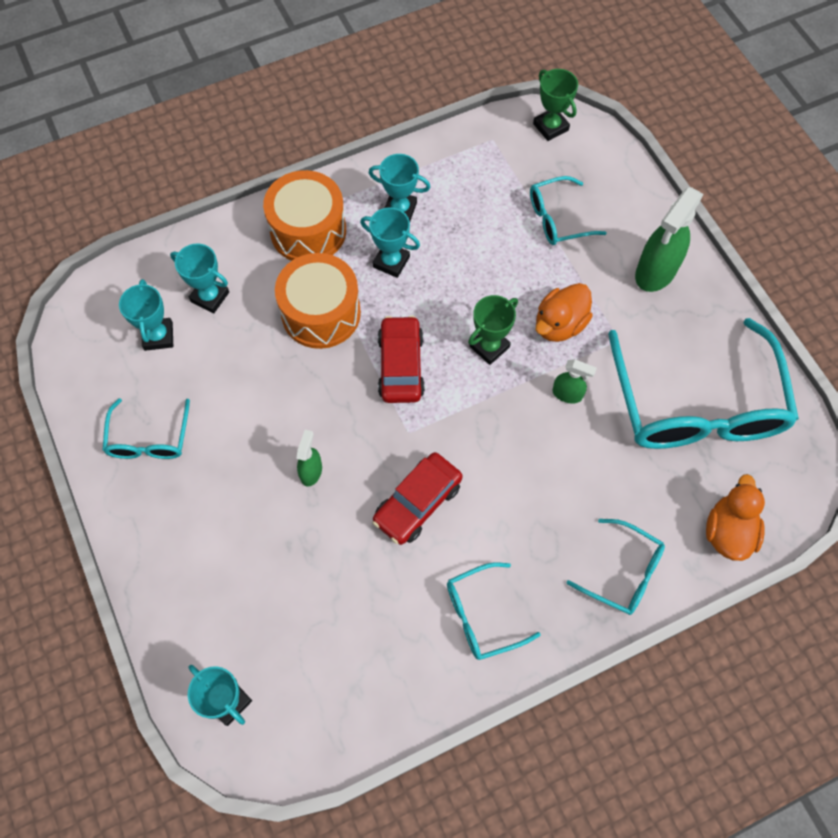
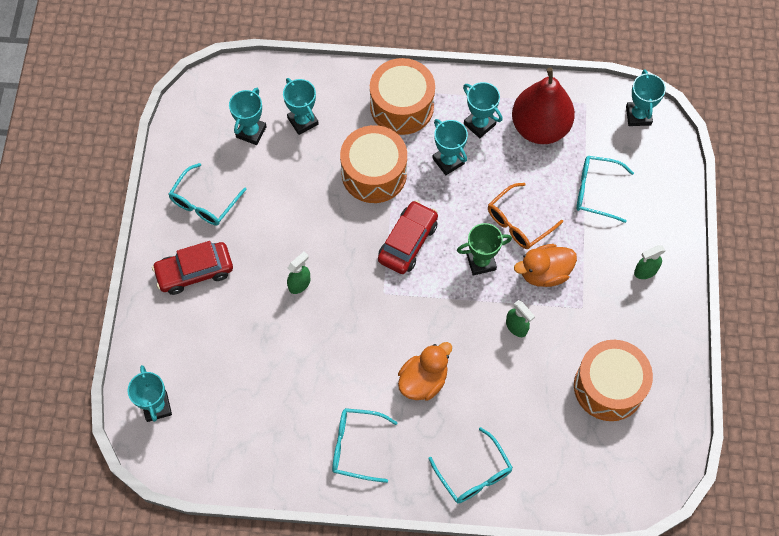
camera: 30 degrees right, 0 degrees up
red car [372,452,463,545] -> red car moved to [152,241,233,295]
green trophy [533,69,578,141] -> turquoise trophy [626,69,666,126]
turquoise glasses [608,318,799,449] -> orange drum [574,340,653,421]
green spray bottle [635,187,704,292] -> green spray bottle [634,245,666,279], size x0.52
orange duck [706,474,765,561] -> orange duck moved to [398,342,452,401]
none -> orange glasses [488,183,563,249]
none -> red pear [512,68,575,144]

